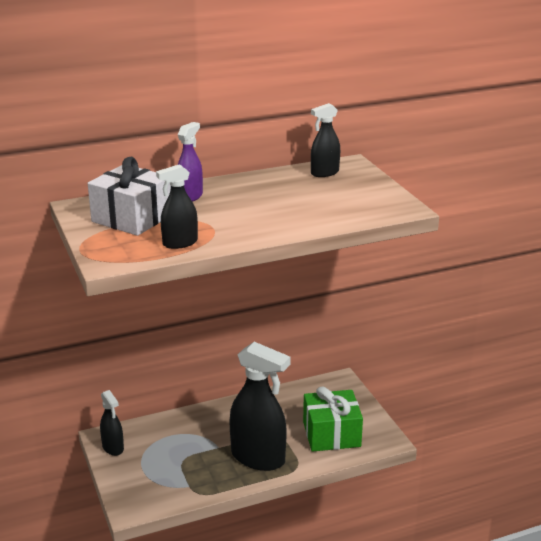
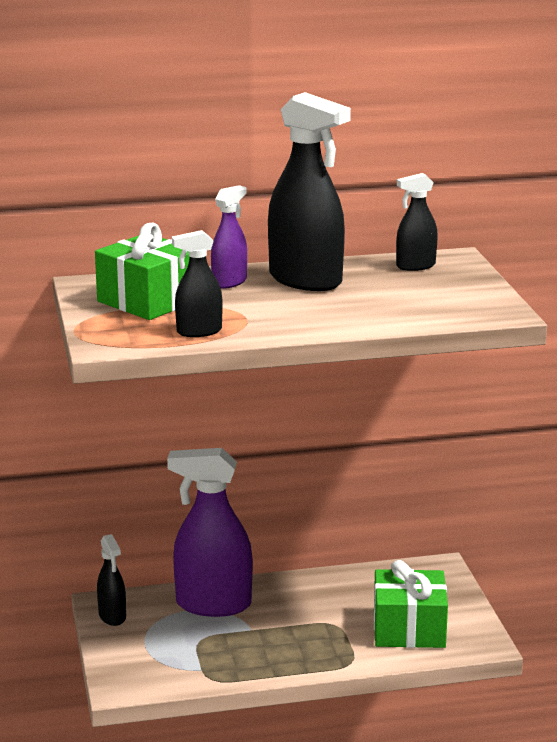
camera: 10 degrees right, 5 degrees down
white gift [88,157,171,236] -> green gift [95,223,190,320]
black spray bottle [229,342,290,471] -> black spray bottle moved to [268,92,351,291]
none -> purple spray bottle [167,448,253,617]

